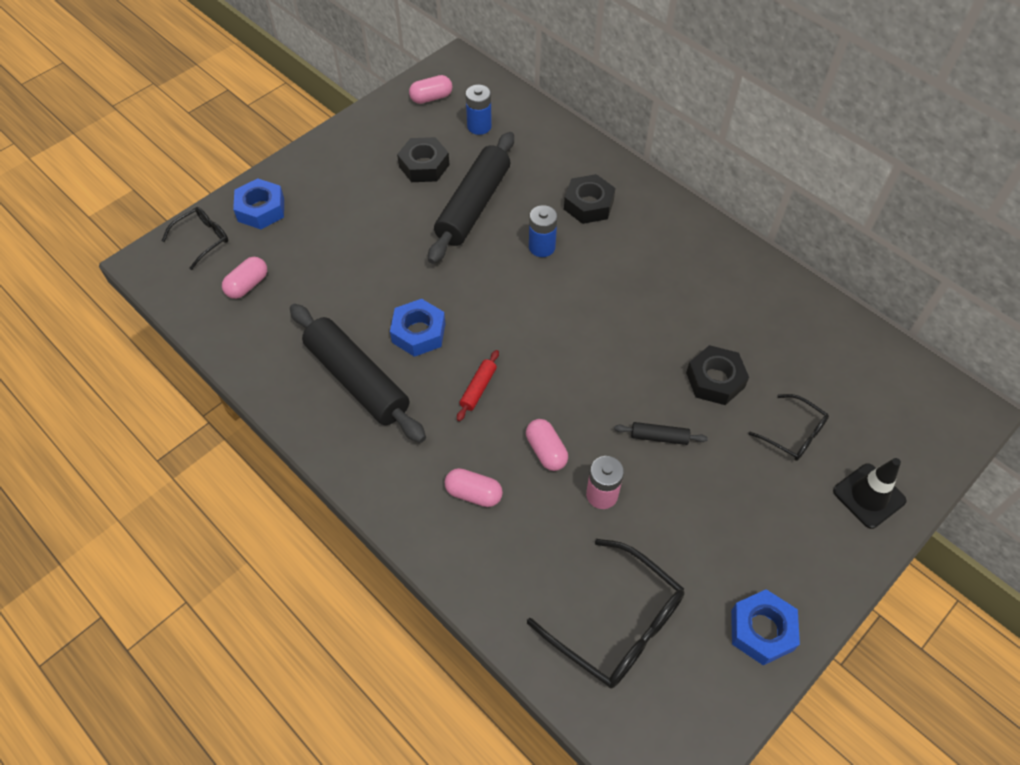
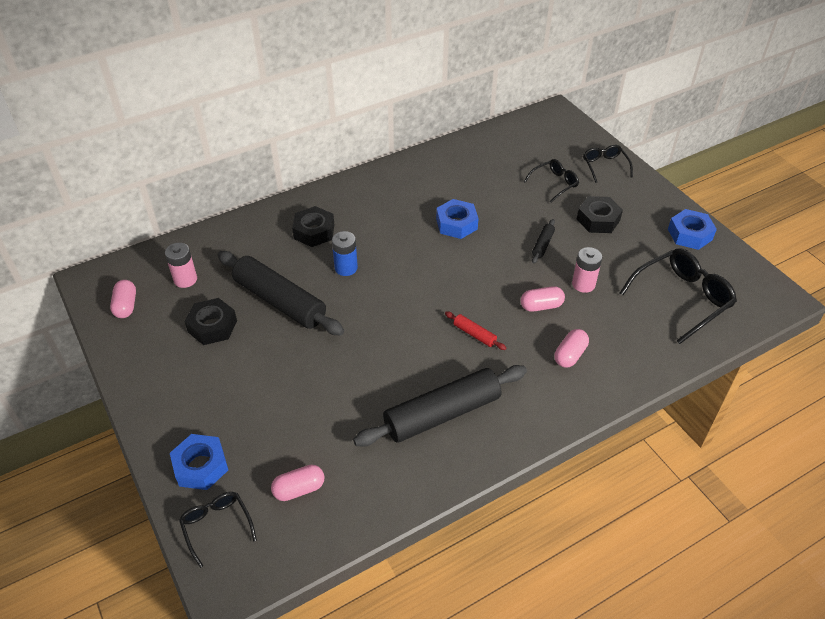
camera: 75 degrees left, 10 degrees down
pink capsule [222,257,267,299] -> pink capsule turned 75 degrees counterclockwise [271,465,325,501]
blue nut [390,299,445,357] -> blue nut moved to [436,199,479,239]
blue battery [466,85,492,135] -> pink battery [165,243,197,288]
black nut [686,345,749,405] -> black nut moved to [576,196,623,233]
black traffic cone [833,458,907,529] -> black glasses [583,145,633,183]

